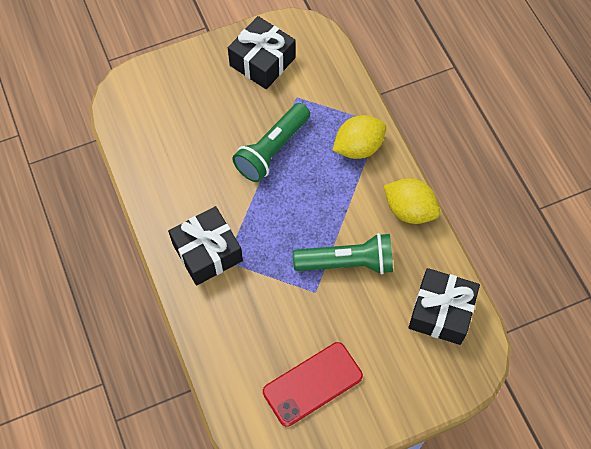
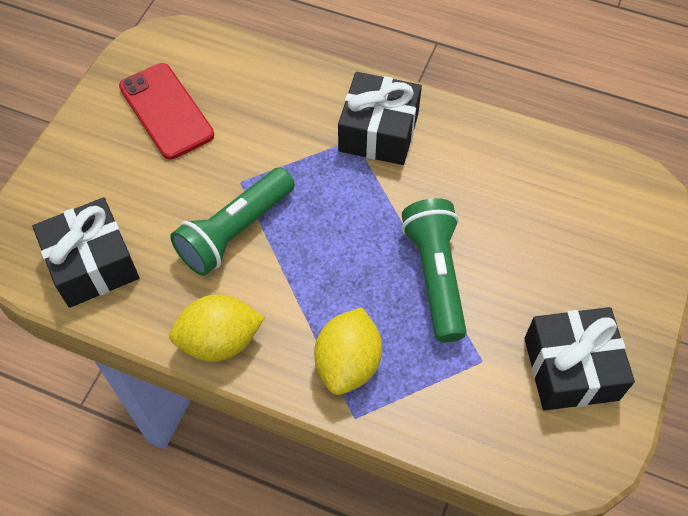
camera: 135 degrees right, 5 degrees down
red phone [263,342,363,427] -> red phone turned 45 degrees counterclockwise [119,63,214,160]

